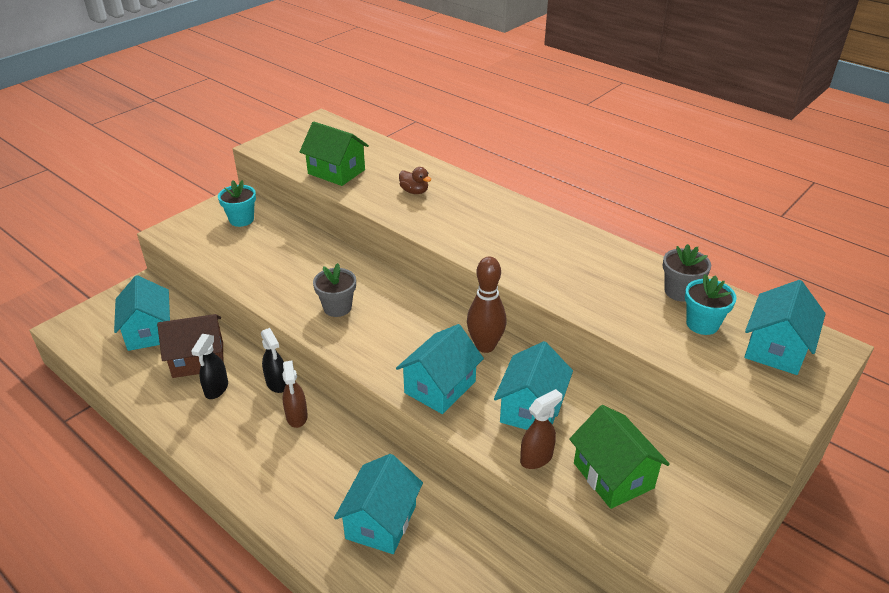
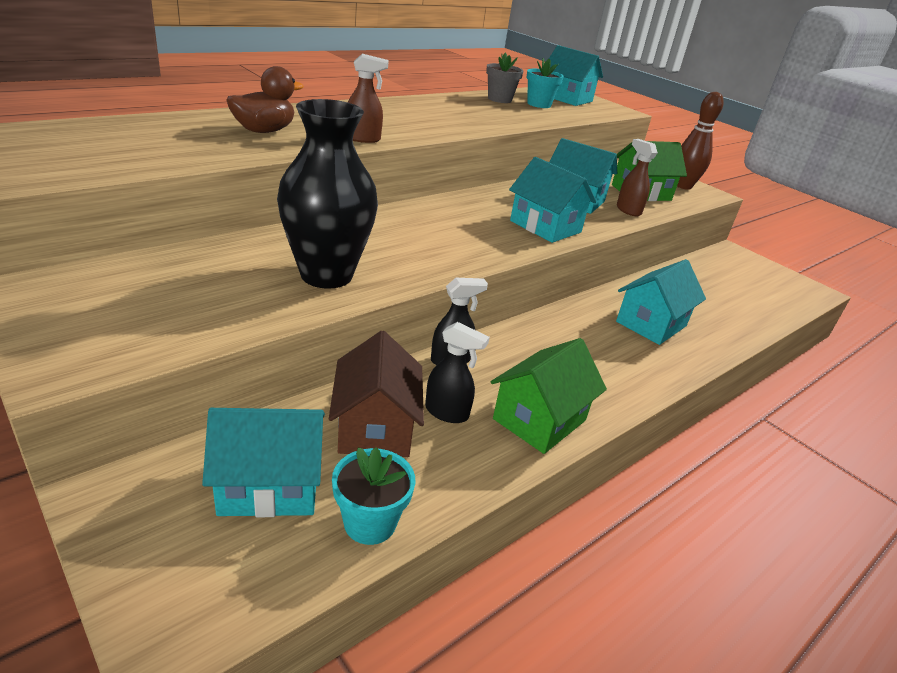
camera: 85 degrees left, 5 degrees down
turquoise flower pot [218,180,256,227] -> turquoise flower pot moved to [332,447,415,545]
brown spray bottle [282,361,308,428] -> brown spray bottle moved to [348,54,389,143]
green house [300,121,369,186] -> green house moved to [491,338,607,454]
grey flower pot [313,263,356,317] -> none
turquoise house [334,454,423,554] -> turquoise house turned 75 degrees counterclockwise [616,259,706,345]
brown duck [399,167,432,194] -> brown duck [226,66,304,133], size x1.55
brown bowling pin [467,256,507,353] -> brown bowling pin moved to [677,92,724,190]
none -> black vase [277,99,378,289]

